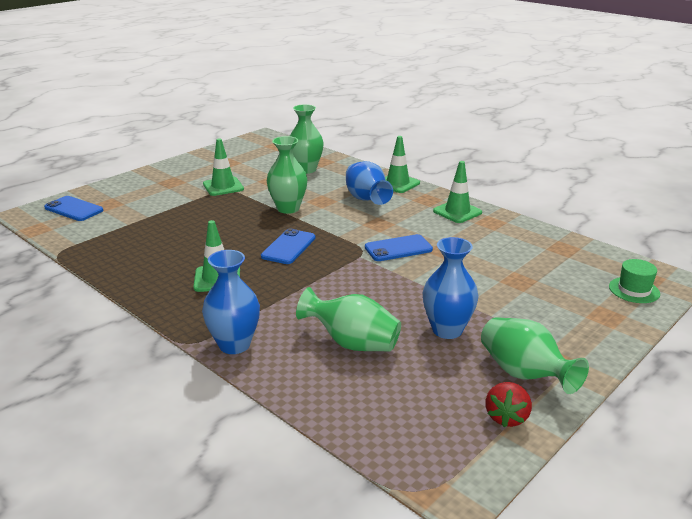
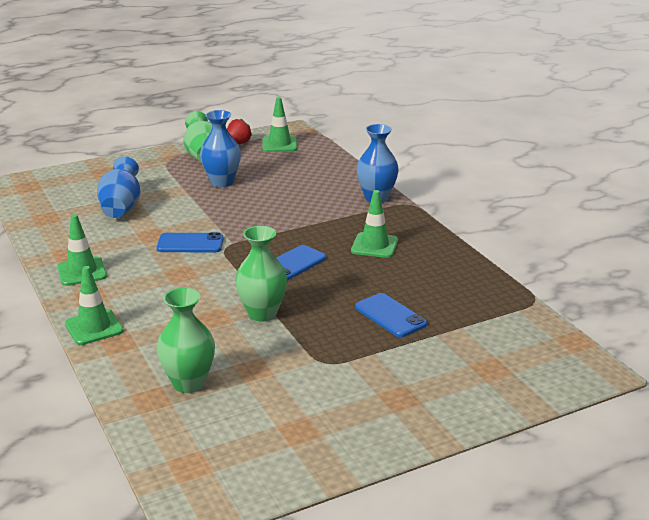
camera: 160 degrees left, 0 degrees up
blue phone [44,196,103,221] -> blue phone moved to [355,293,427,337]
green traffic cone [203,138,244,196] -> green traffic cone moved to [262,97,297,152]
green vase [296,287,401,352] -> none
blue vase [346,161,393,205] -> blue vase moved to [97,157,141,218]
green hat [609,259,660,303] -> none

